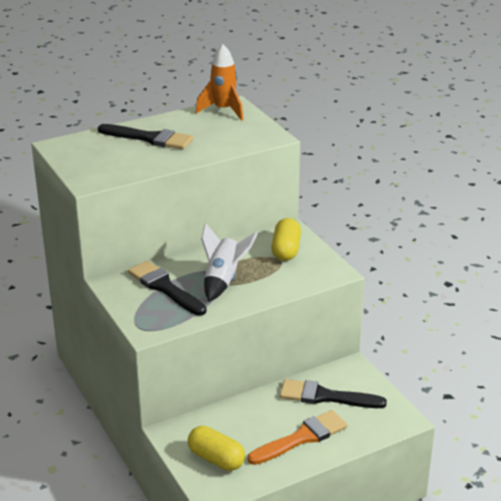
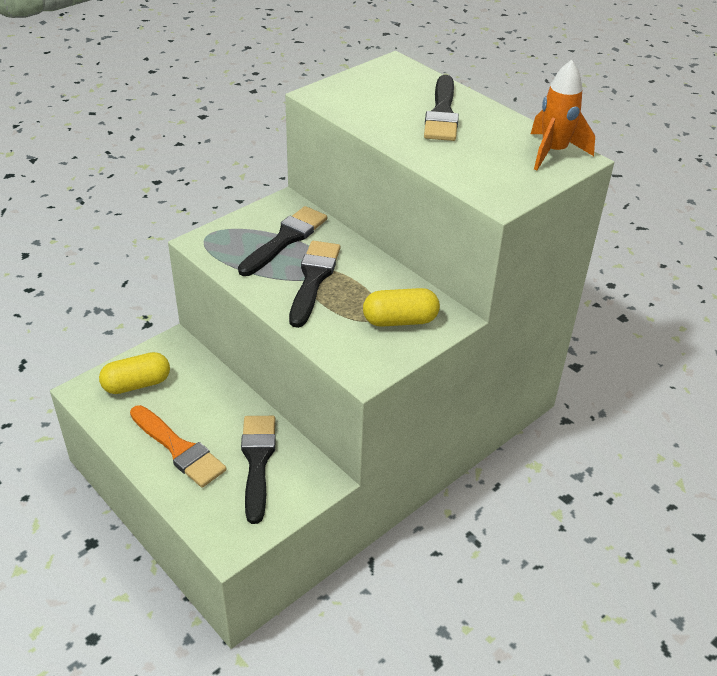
camera: 75 degrees right, 10 degrees up
yellow capsule [188,426,245,471] -> yellow capsule turned 45 degrees clockwise [99,352,170,394]
white rocket [201,223,258,301] -> black brush [289,241,340,328]

